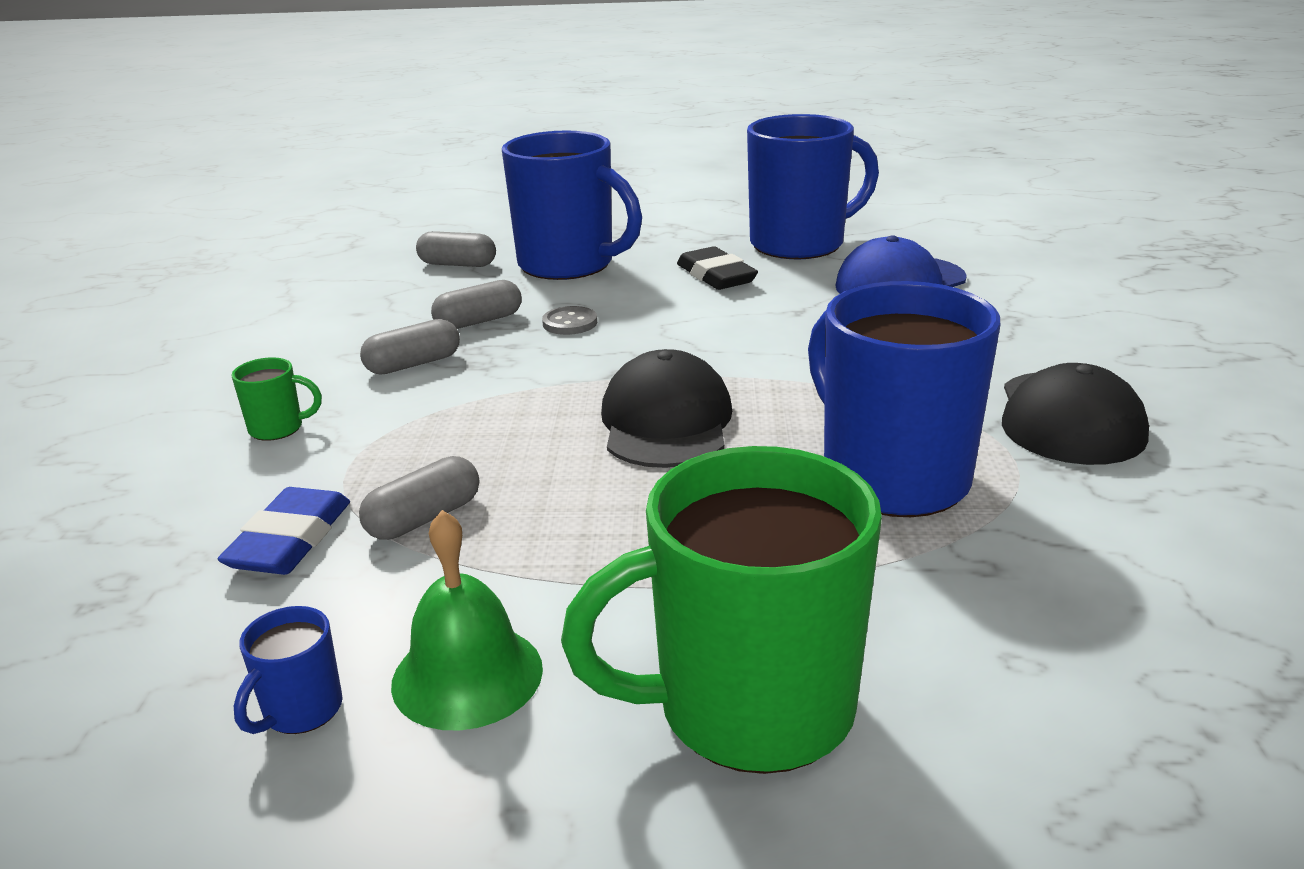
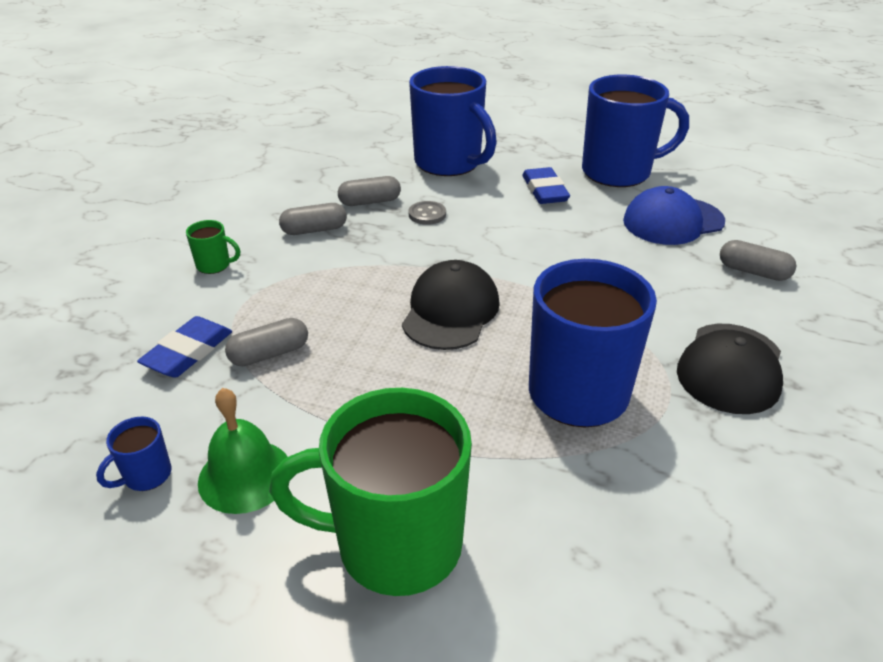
camera: 15 degrees right, 10 degrees up
grey capsule [416,231,496,267] -> grey capsule moved to [720,240,796,281]
black eraser [677,246,758,290] -> blue eraser [522,167,570,204]

